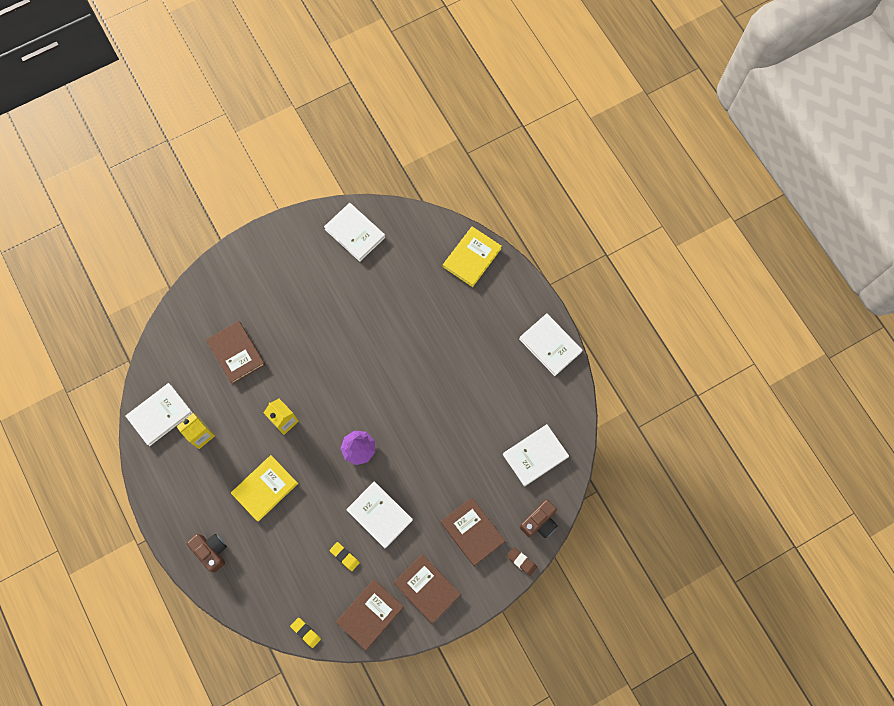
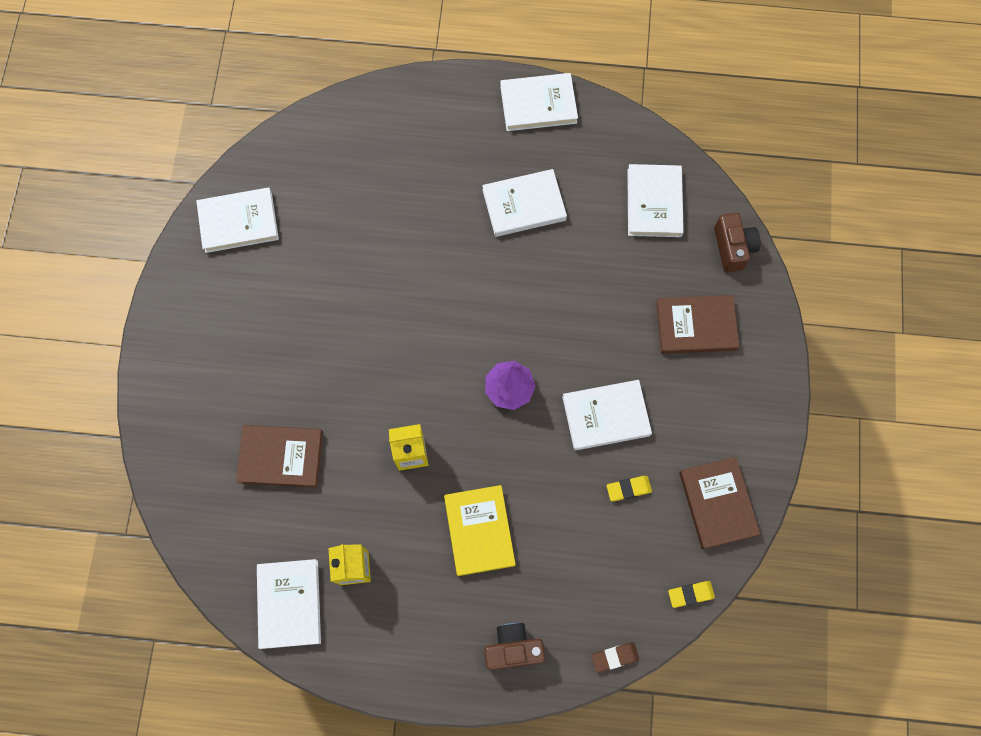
camera: 55 degrees left, 0 degrees up
brown book [394,554,461,624] -> none
yellow book [443,227,502,287] -> none
brown eraser [507,547,537,576] -> brown eraser moved to [591,642,639,673]
none -> white book [482,169,567,237]

